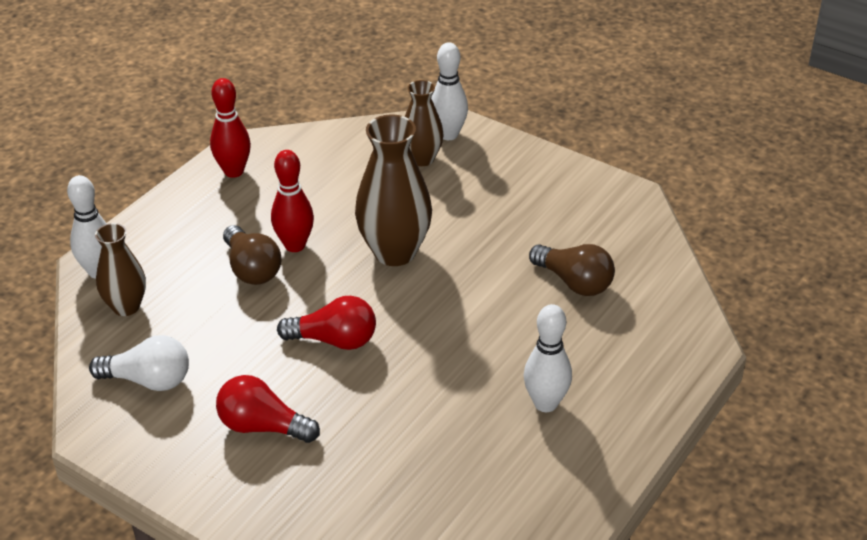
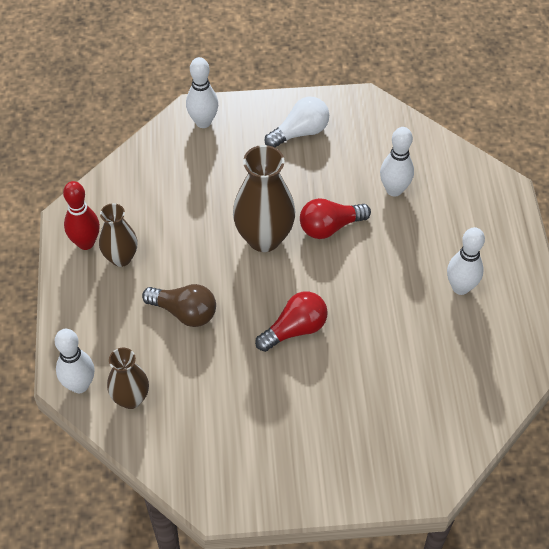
camera: 40 degrees left, 15 degrees up
white light bulb [89,335,189,391] -> white light bulb moved to [265,97,329,148]
red light bulb [216,375,320,443] -> red light bulb moved to [300,198,371,239]
red bowling pin [271,150,314,252] -> none
brown vase [405,80,444,166] -> brown vase moved to [99,203,137,267]
brown light bulb [529,244,615,296] -> white bowling pin [380,127,414,197]

